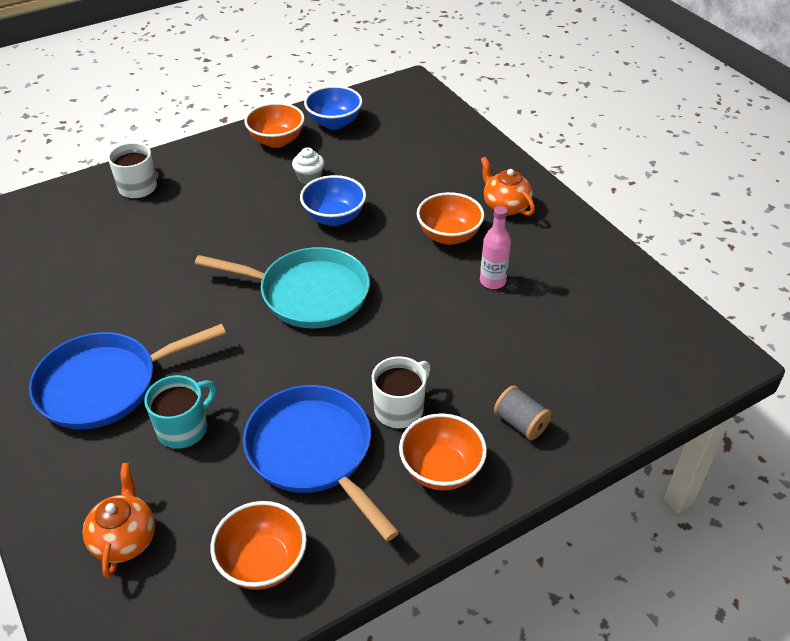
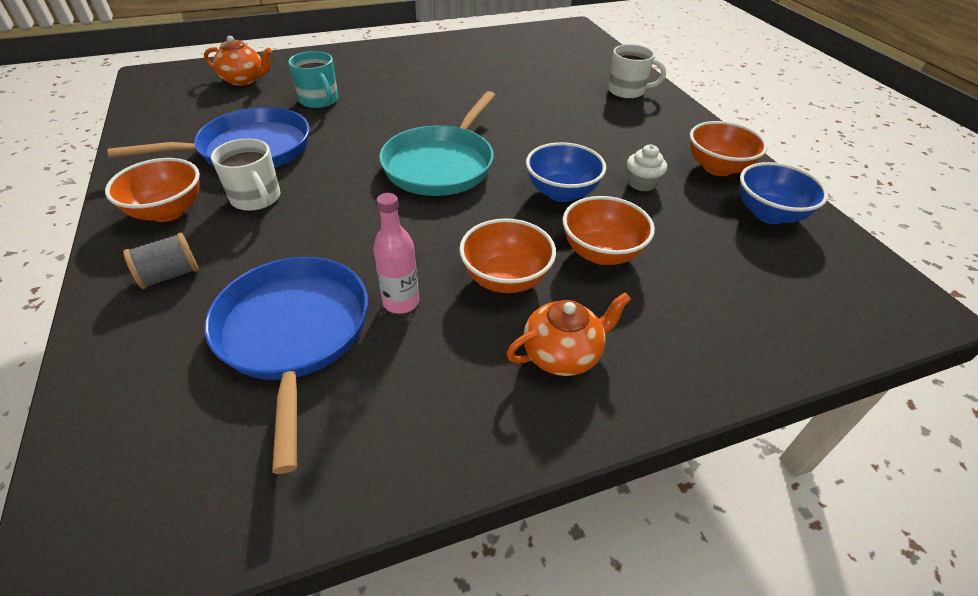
camera: 100 degrees right, 0 degrees up
blue pan [29,324,226,429] -> blue pan moved to [205,257,368,474]
orange bowl [211,501,307,590] -> orange bowl moved to [563,196,655,265]

